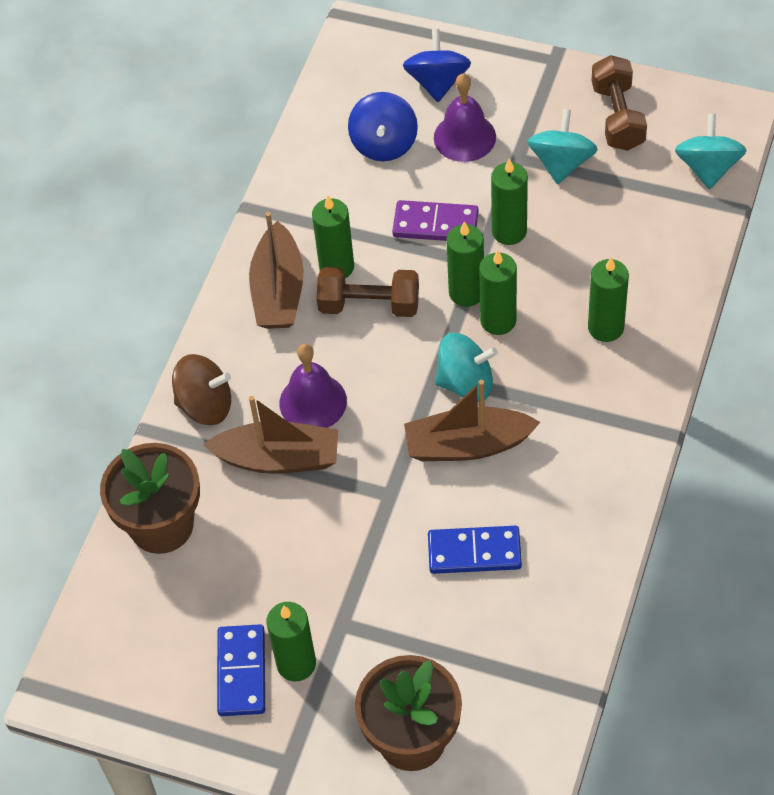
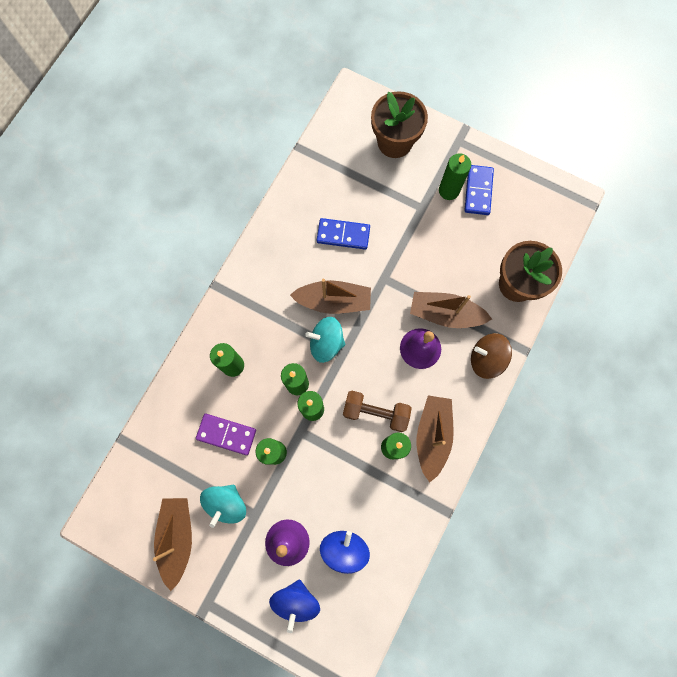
camera: 175 degrees left, 20 degrees up
purple domino [392,200,479,241] -> purple domino moved to [196,414,256,455]
brown dumbbell [592,55,647,151] -> brown boat [153,498,192,591]
turquoise spinning top [675,114,747,190] -> none

